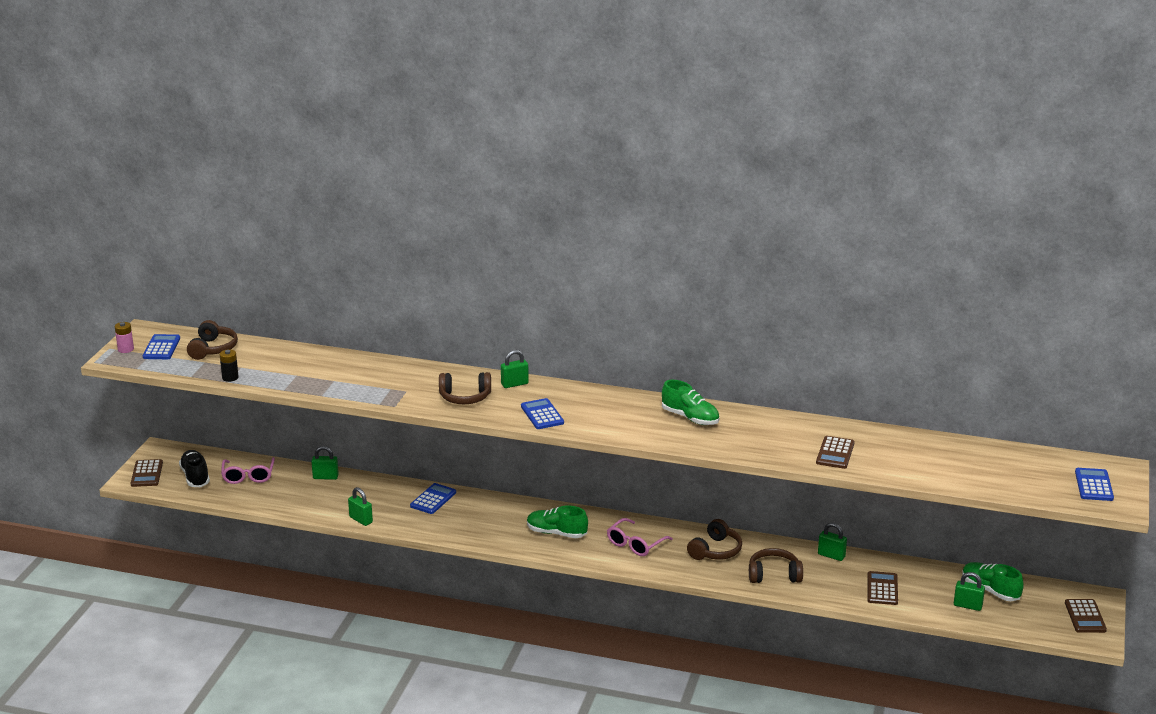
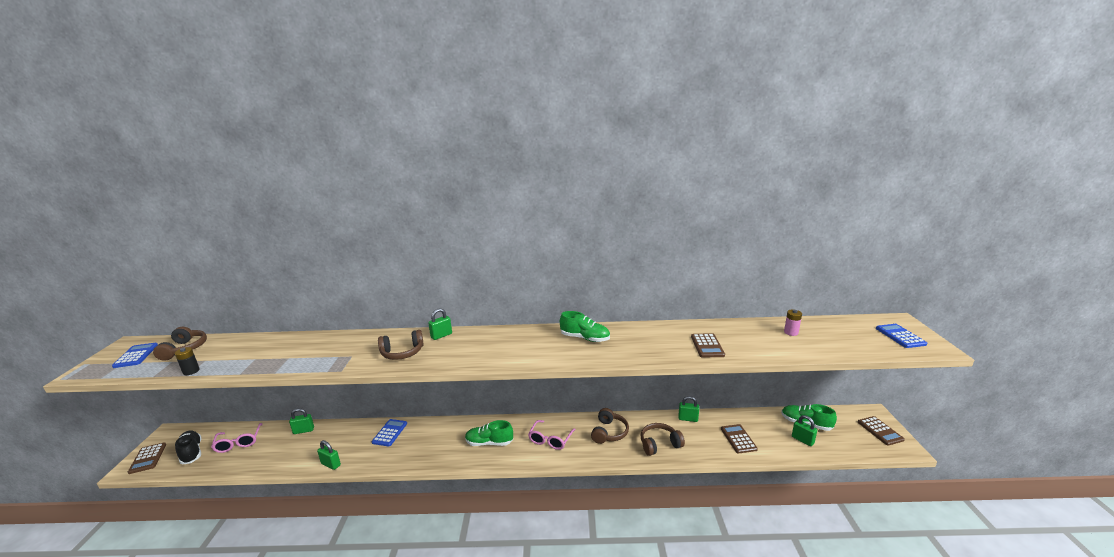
camera: 15 degrees left, 5 degrees down
pink battery [115,322,134,353] -> pink battery moved to [784,310,802,336]
blue calculator [521,398,564,429] -> none
green padlock [954,572,985,611] -> green padlock turned 45 degrees clockwise [792,415,817,446]

